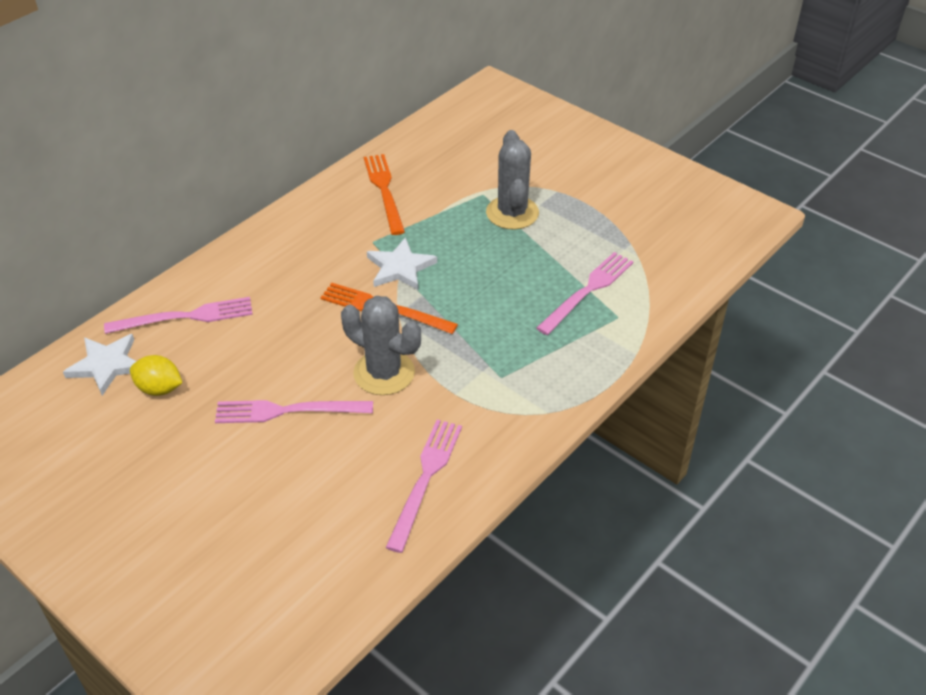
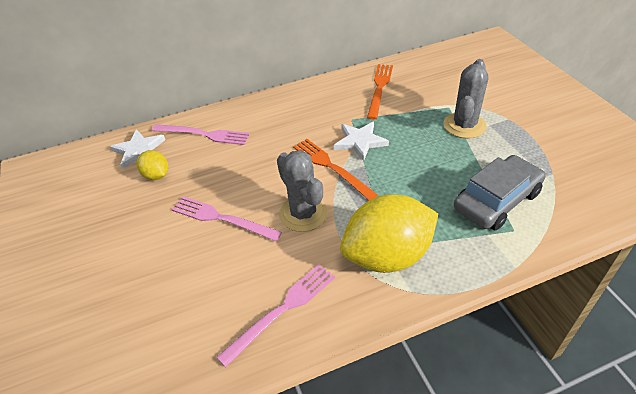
camera: 30 degrees right, 0 degrees up
pink fork [536,252,633,335] -> grey car [454,155,546,231]
none -> yellow lemon [340,194,438,273]

